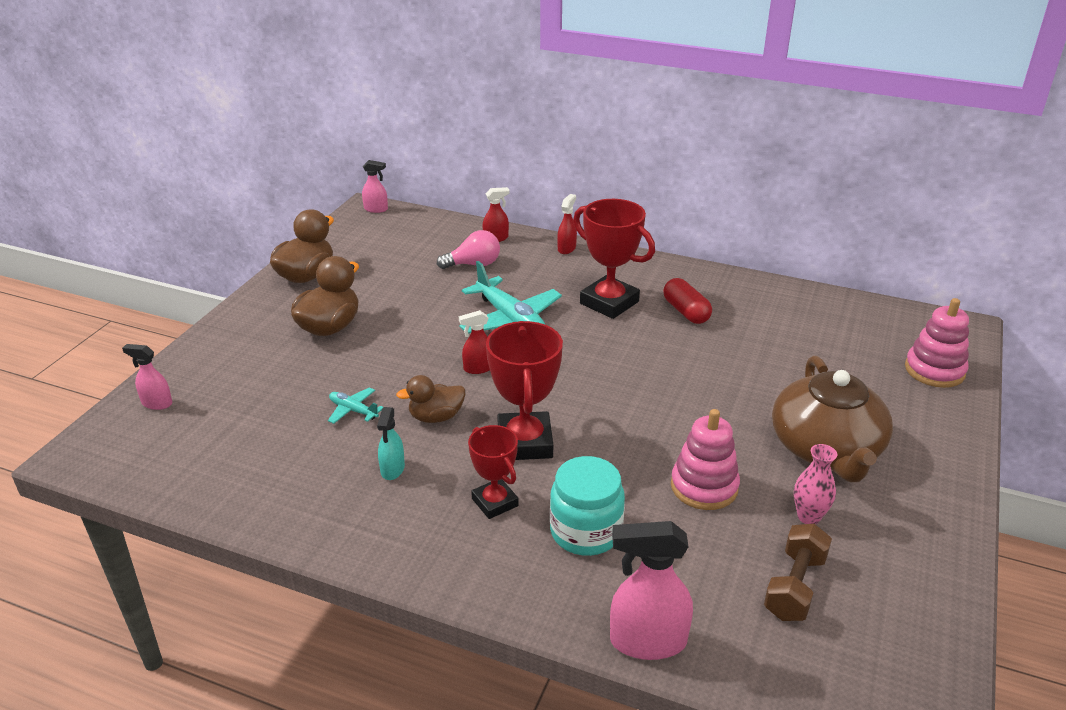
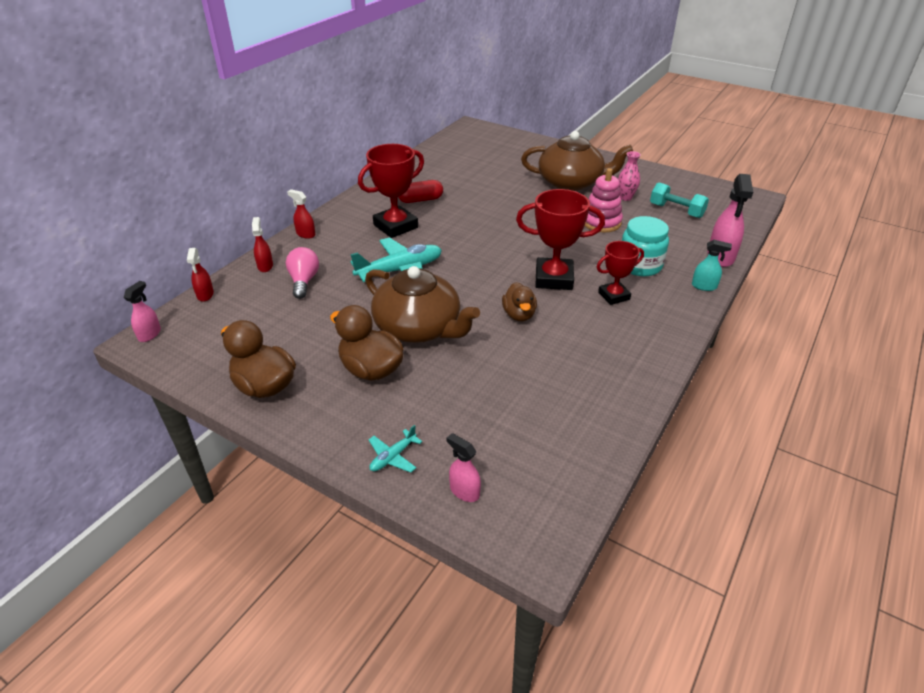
camera: 80 degrees left, 5 degrees up
pink spray bottle [122,344,172,410] -> pink spray bottle turned 105 degrees clockwise [447,433,481,502]
turquoise plane [328,387,383,424] -> turquoise plane moved to [369,425,422,473]
turquoise spray bottle [377,407,405,480] -> turquoise spray bottle moved to [692,240,732,291]
red spray bottle [459,310,490,374] -> red spray bottle moved to [187,248,214,302]
brown dumbbell [764,524,832,621] -> turquoise dumbbell [650,182,709,218]
pink stacking toy [905,298,969,388] -> none
none -> brown teapot [365,266,480,343]

